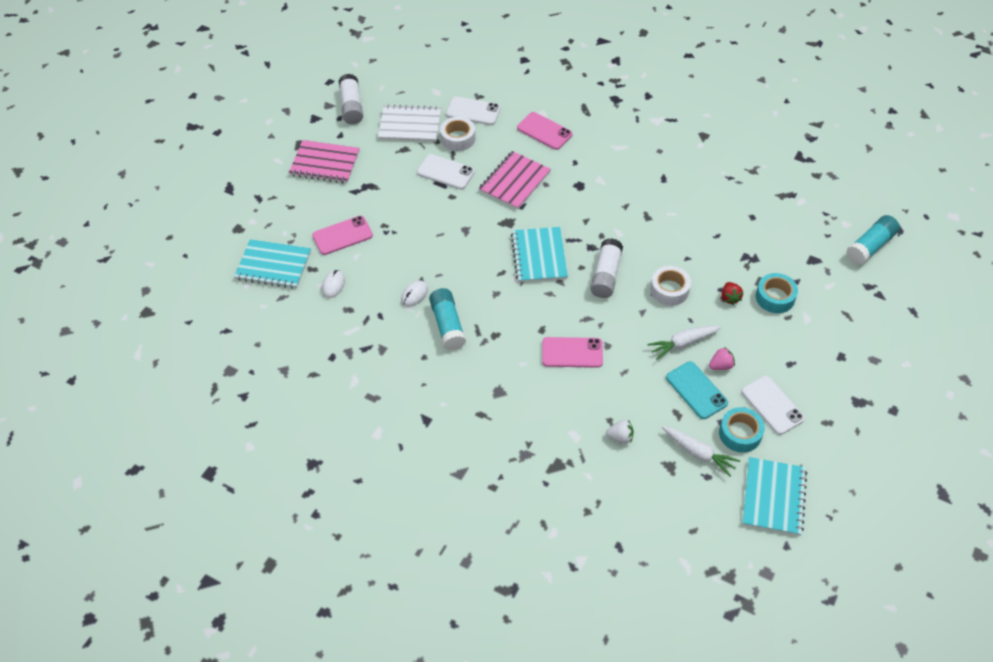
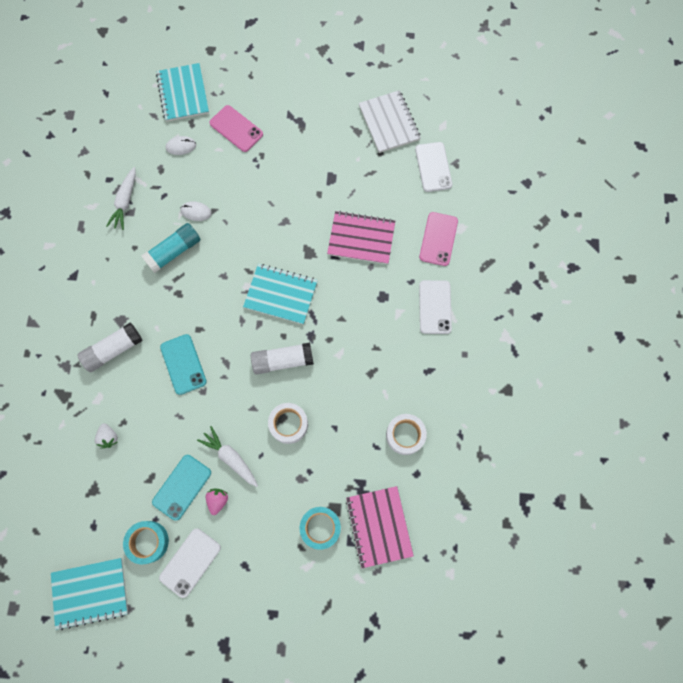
camera: 65 degrees right, 20 degrees up
pink notebook [289,140,360,184] -> pink notebook moved to [346,486,414,568]
white glue stick [339,74,363,124] -> white glue stick moved to [77,322,143,372]
white phone [417,154,475,189] -> white phone moved to [419,280,452,334]
white tape [440,117,475,151] -> white tape moved to [386,414,427,455]
turquoise notebook [511,227,568,283] -> turquoise notebook turned 45 degrees clockwise [243,264,318,325]
pink phone [542,337,603,368] -> turquoise phone [160,334,207,395]
white carrot [662,426,740,477] -> white carrot moved to [106,167,136,230]
pink strawberry [709,347,735,370] -> pink strawberry turned 120 degrees counterclockwise [206,489,228,515]
red strawberry [722,282,743,305] -> none
turquoise glue stick [846,215,900,265] -> none

